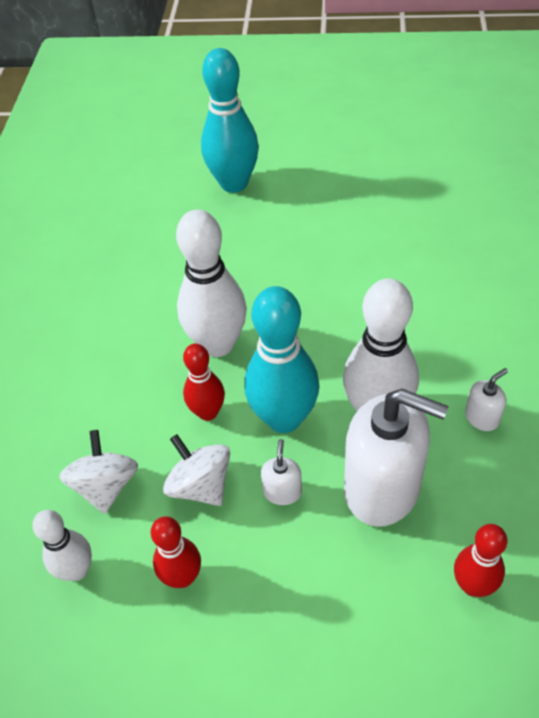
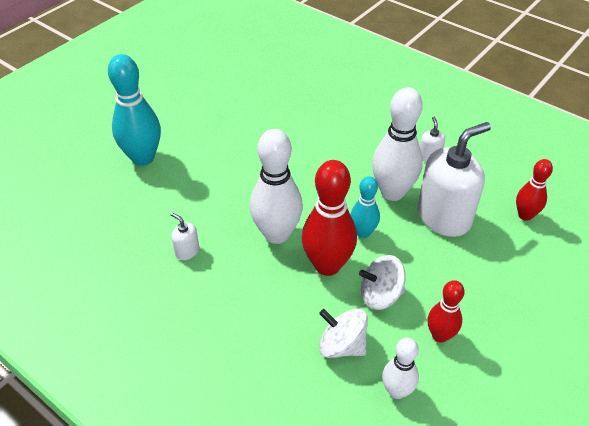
camera: 60 degrees left, 5 degrees down
red bowling pin [183,344,225,421] -> red bowling pin [302,160,357,276], size x1.75
turquoise bowling pin [244,286,319,433] -> turquoise bowling pin [351,176,380,238], size x0.57
white soap dispenser [261,439,302,505] -> white soap dispenser moved to [171,213,199,260]

